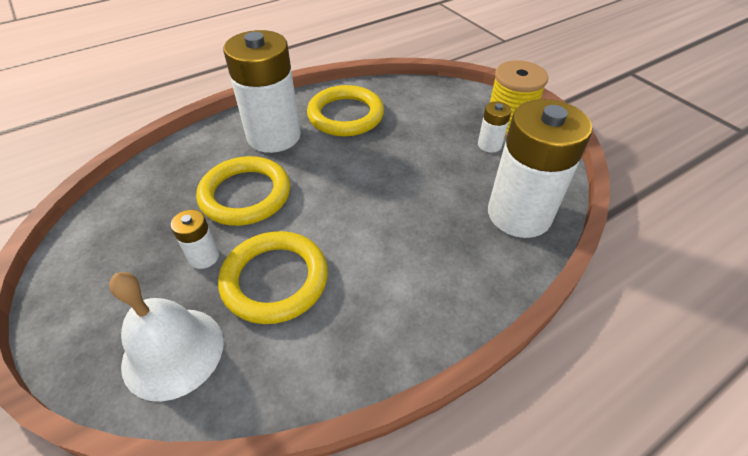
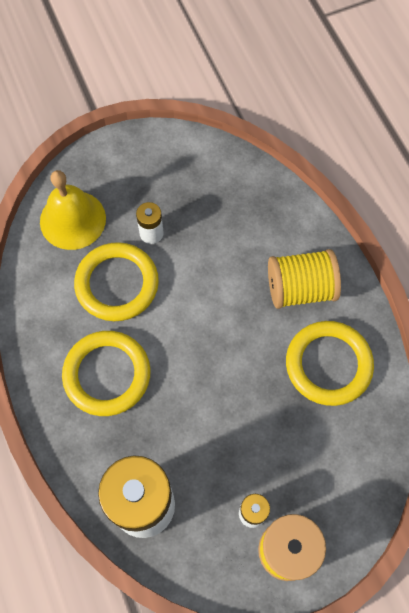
camera: 100 degrees right, 20 degrees up
white bell [109,272,223,401] -> yellow bell [40,170,106,250]
yellow ring [196,156,290,226] -> yellow ring moved to [62,331,150,416]
white battery [224,30,301,153] -> yellow spool [268,249,341,309]

